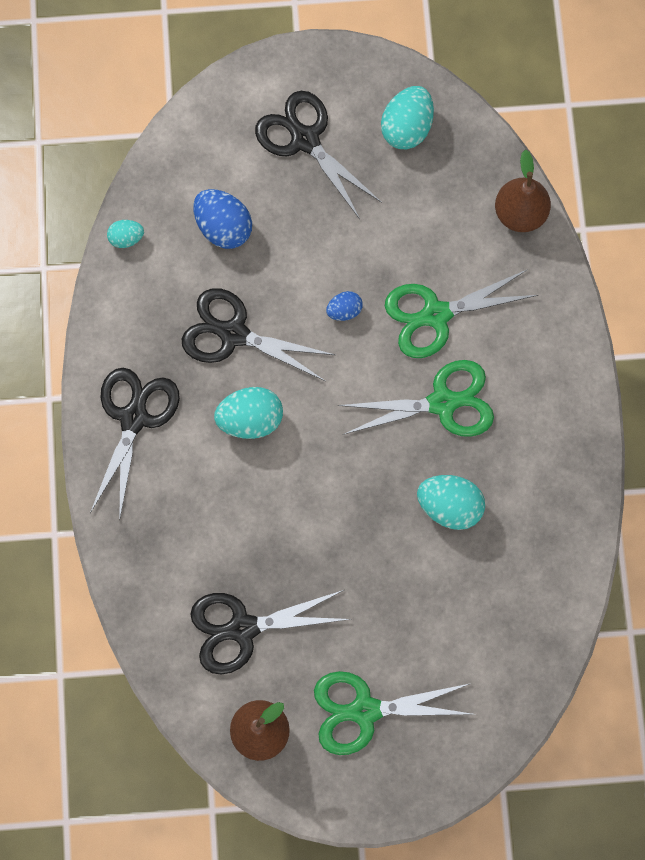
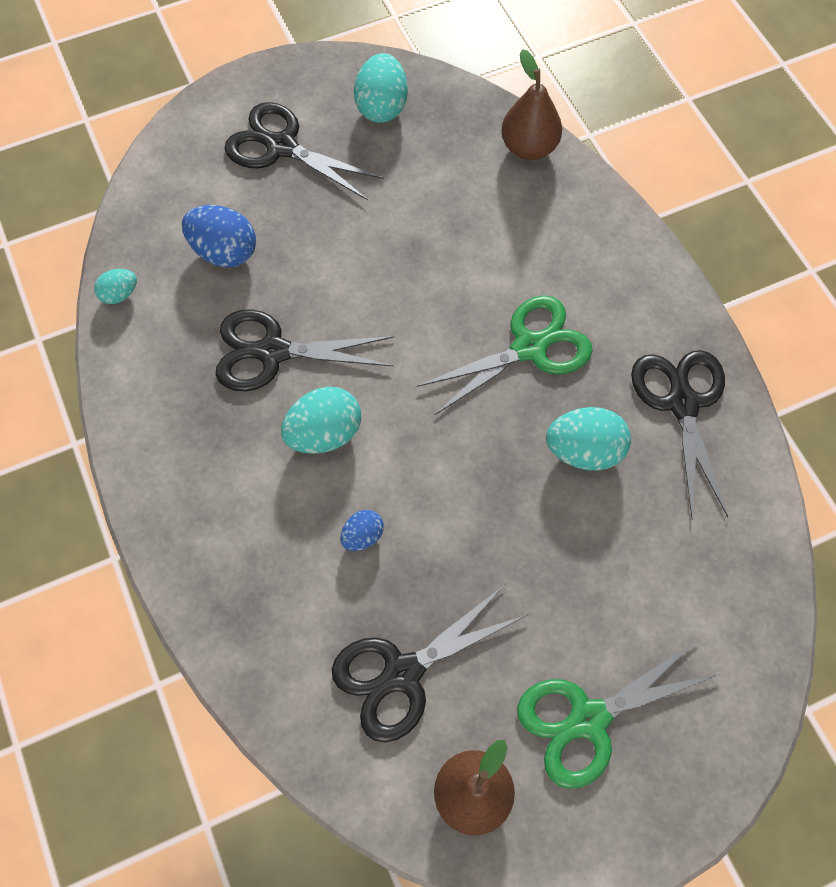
camera: 20 degrees left, 10 degrees down
black scissors [90,368,180,521] -> black scissors moved to [631,350,728,519]
blue egg [326,291,363,321] -> blue egg moved to [340,510,384,551]
green scissors [385,269,538,358] -> none

